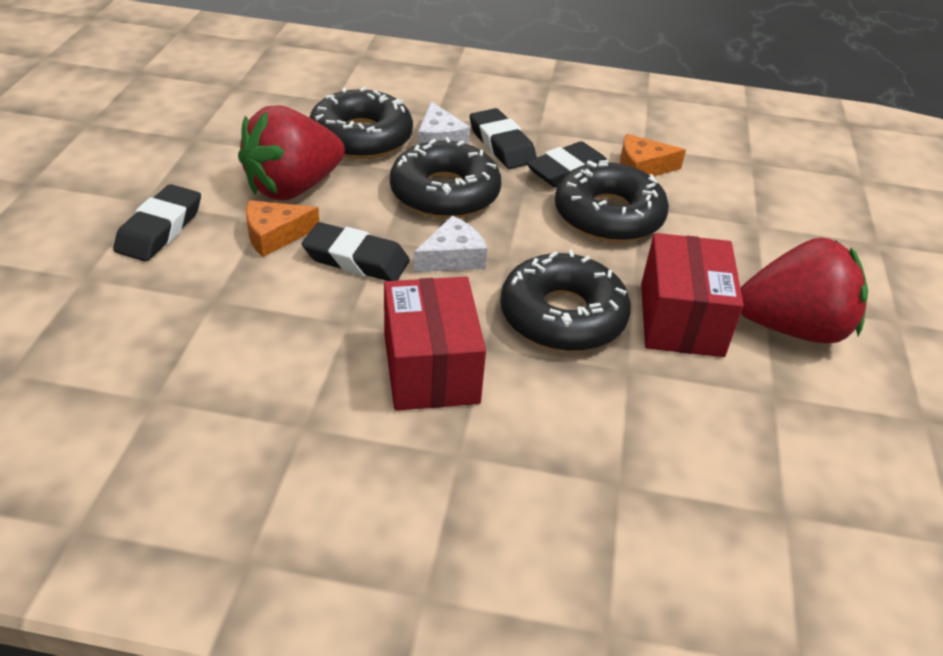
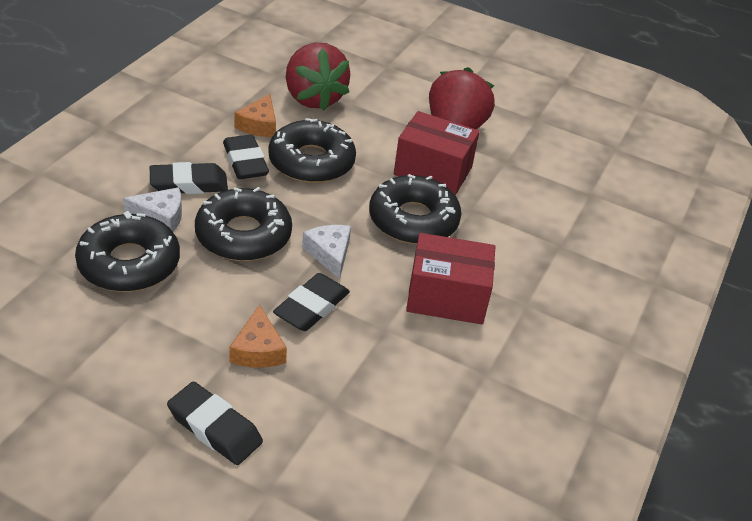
camera: 75 degrees left, 0 degrees up
red strawberry [238,105,345,200] -> red strawberry moved to [286,43,350,111]

